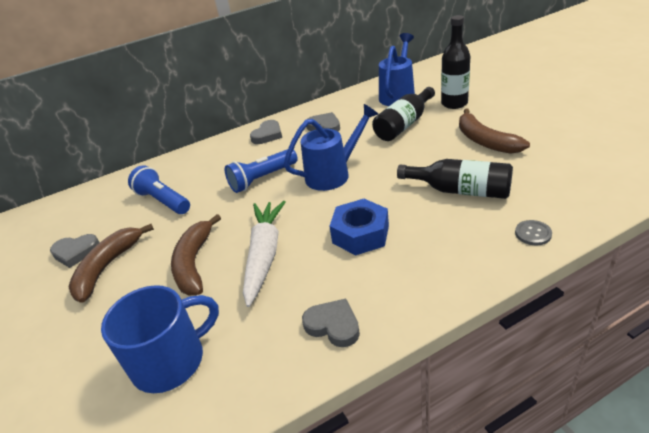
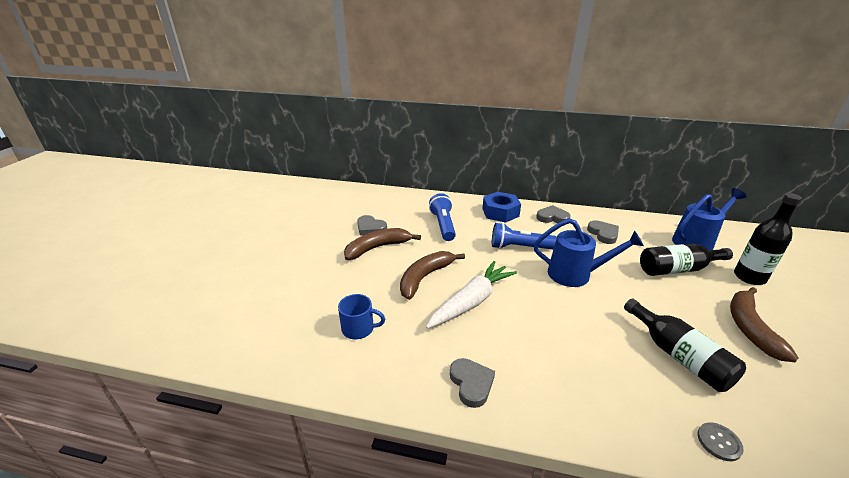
camera: 35 degrees right, 5 degrees down
blue mug [101,285,219,393] -> blue mug [338,294,385,339], size x0.58
grey heart [250,120,282,144] -> grey heart turned 150 degrees counterclockwise [536,205,571,223]
blue nut [330,199,389,255] -> blue nut moved to [482,192,521,223]

